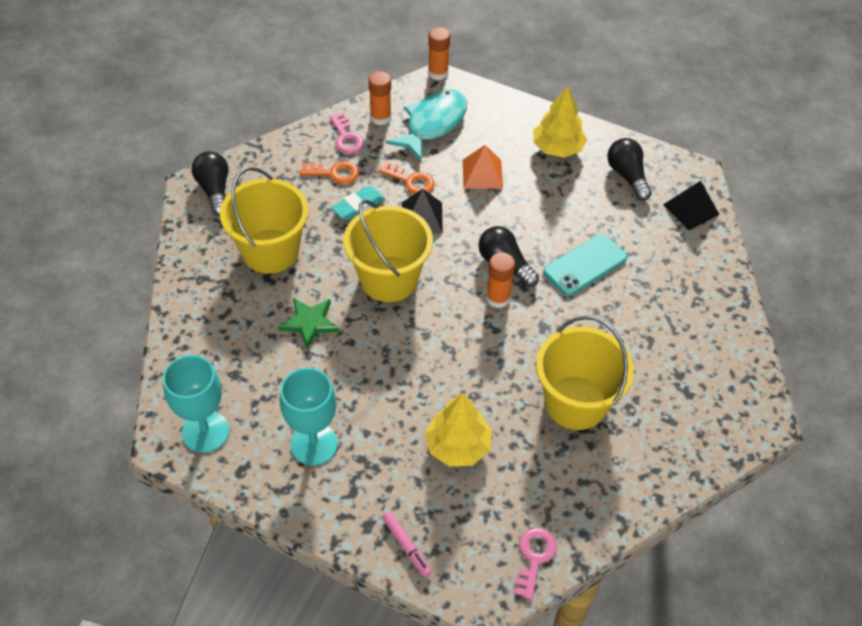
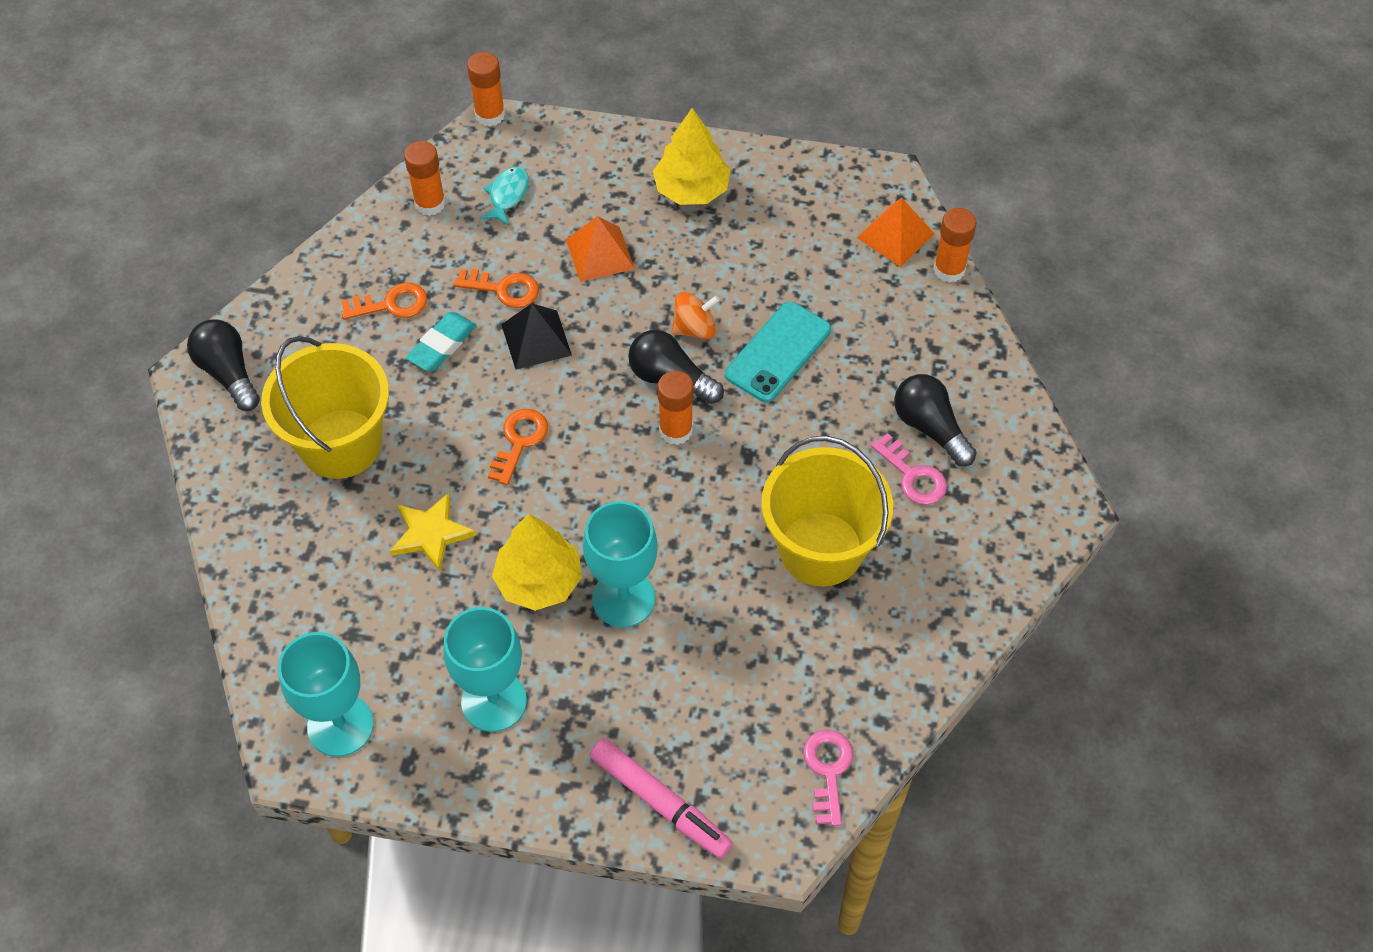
camera: 15 degrees left, 5 degrees up
green star [278,298,340,349] -> yellow star [390,493,476,572]
pink key [330,112,364,154] -> pink key moved to [871,433,947,505]
yellow bucket [343,200,433,302] -> orange key [488,409,548,485]
pink marker [382,511,432,577] -> pink marker [590,738,733,859], size x1.63
turquoise fish [386,89,467,161] -> turquoise fish [479,166,529,226], size x0.50
yellow tree [425,393,492,466] -> yellow tree moved to [492,514,582,611]
black light bulb [607,138,652,201] -> black light bulb moved to [894,374,977,466]
black pyramid [663,181,720,230] -> orange pyramid [857,198,935,267]
none -> turquoise goblet [583,501,658,627]
none -> orange spinning top [672,292,720,339]
none -> orange glue stick [933,208,977,283]

